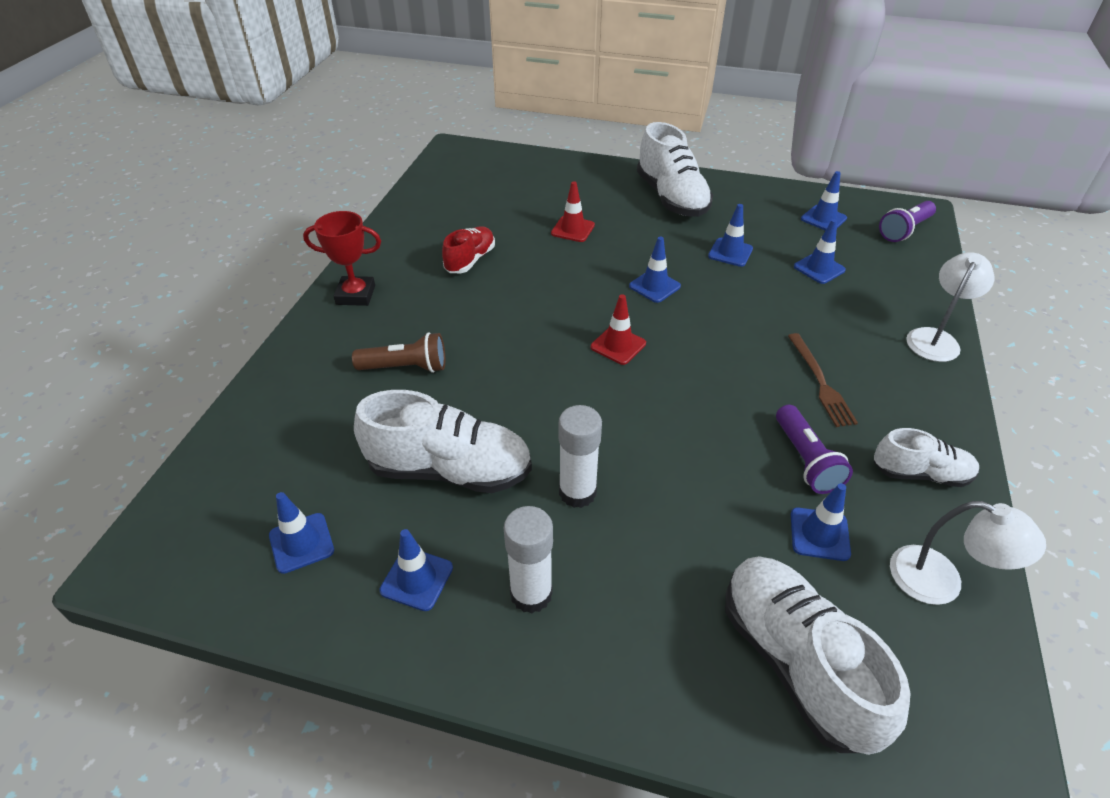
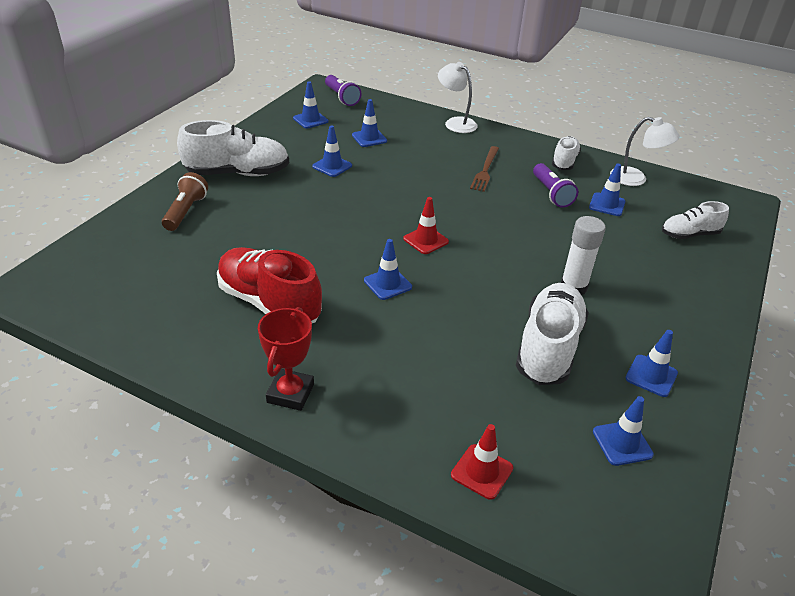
camera: 80 degrees left, 5 degrees down
brown flashlight [352,332,445,373] -> brown flashlight moved to [162,172,208,231]
red shoe [442,226,495,273] -> red shoe [217,247,322,323], size x1.71
white glue stick [504,506,553,614] -> none
red traffic cone [551,181,595,242] -> red traffic cone moved to [451,424,513,500]
blue traffic cone [629,237,681,303] -> blue traffic cone moved to [364,239,412,300]
white shoe [725,556,911,755] -> white shoe [662,201,729,239], size x0.58
purple flashlight [776,405,853,494] -> purple flashlight turned 75 degrees clockwise [533,163,578,208]
brown fork [788,333,858,427] -> brown fork turned 105 degrees clockwise [470,146,499,192]
white lamp [890,501,1046,605] -> white lamp turned 75 degrees clockwise [610,117,680,186]

